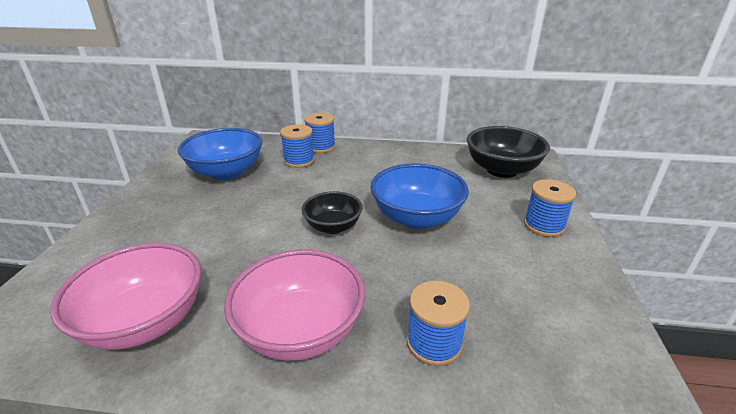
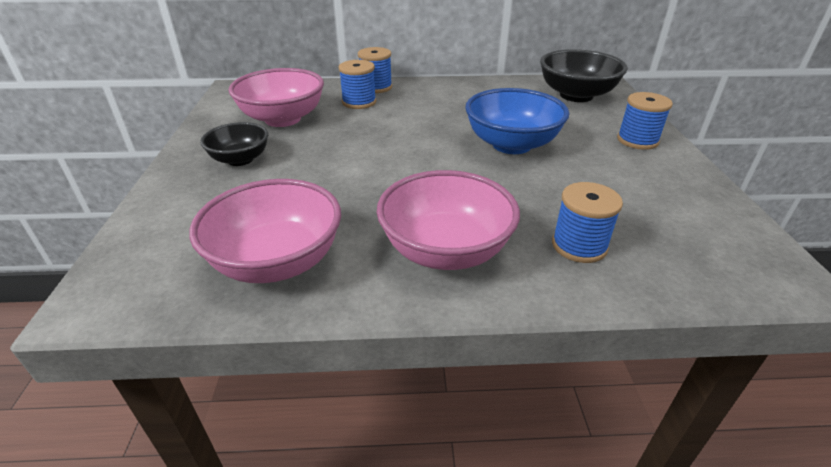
camera: 10 degrees left, 5 degrees up
blue bowl [178,128,262,180] -> pink bowl [229,68,324,127]
black bowl [302,191,363,234] -> black bowl moved to [200,122,268,166]

